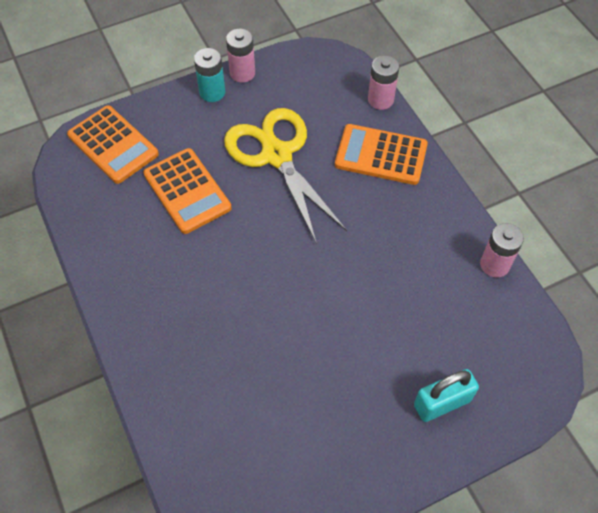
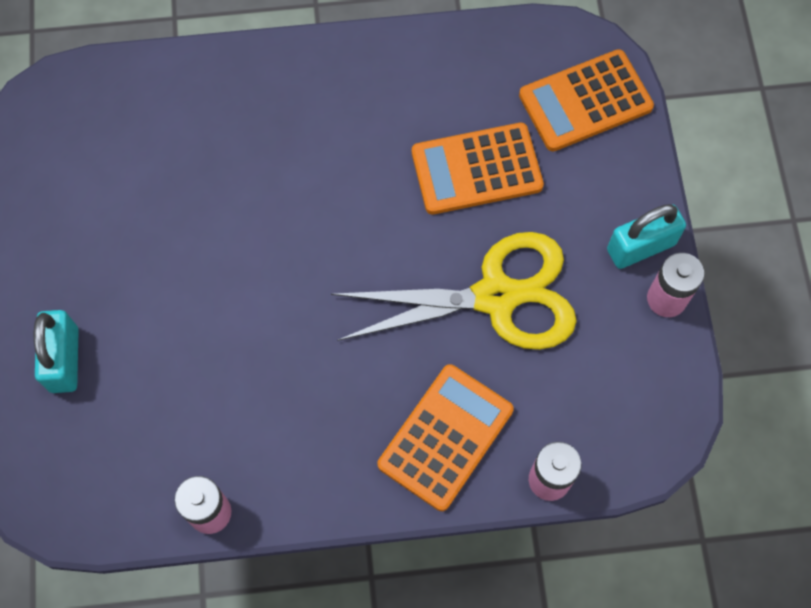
camera: 110 degrees right, 10 degrees up
turquoise battery [194,48,225,102] -> turquoise padlock [607,204,686,269]

